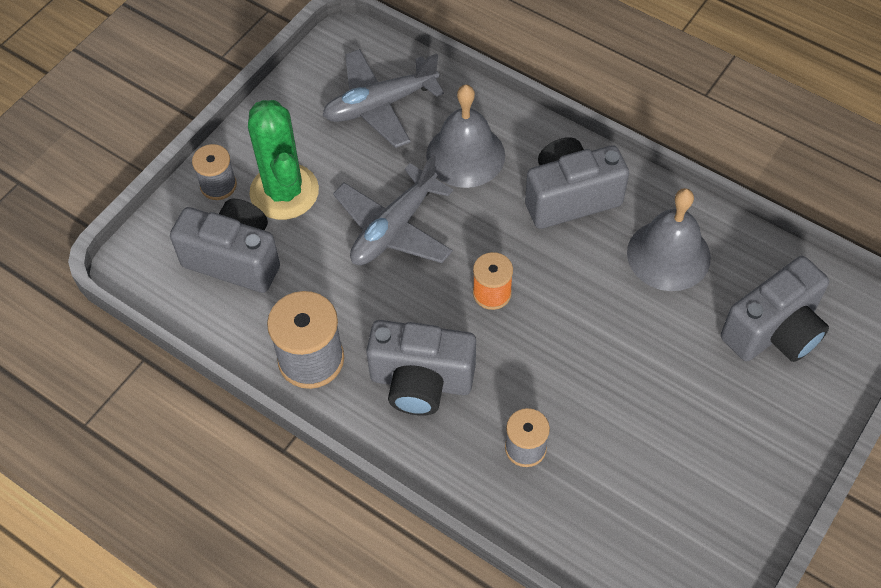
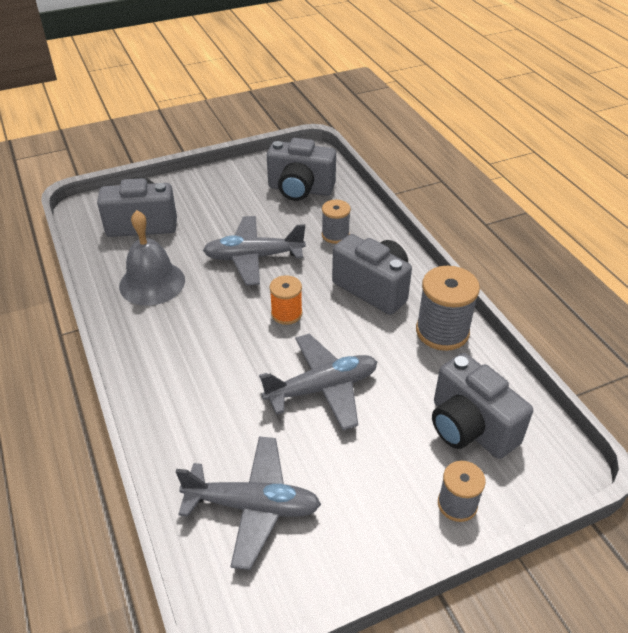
camera: 150 degrees left, 15 degrees down
green cactus [248,100,319,220] -> none
grey bell [426,85,505,188] -> none
grey camera [525,137,629,229] -> grey camera moved to [267,138,336,201]
none -> grey plane [203,216,306,285]

